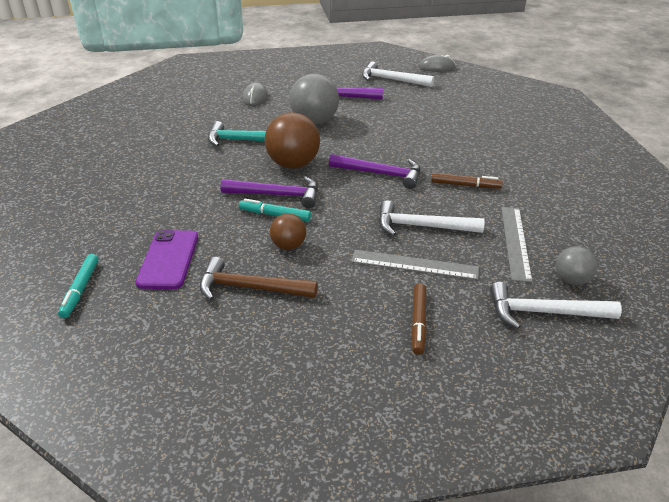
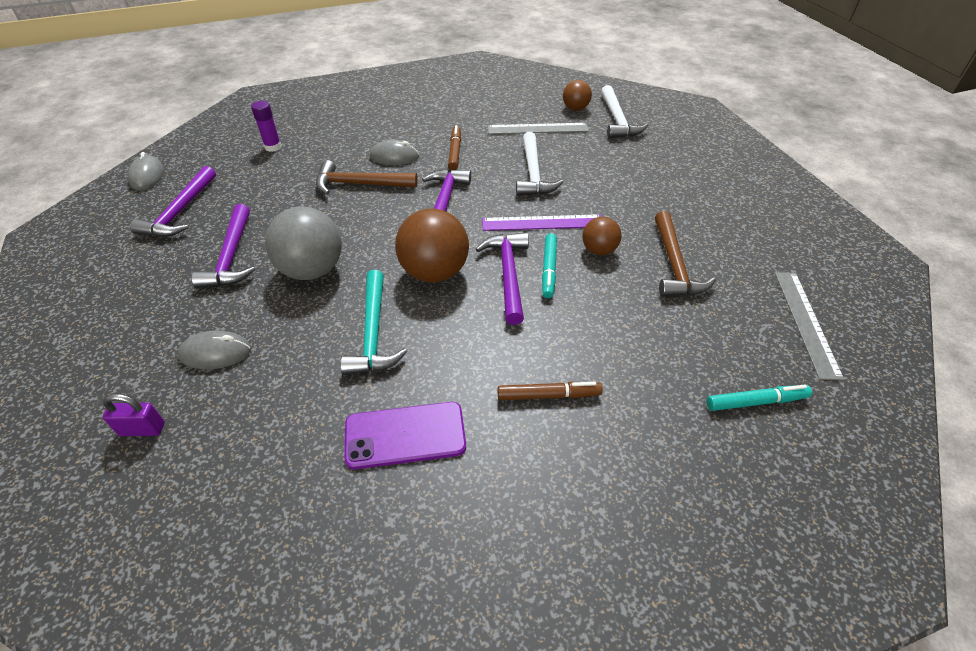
camera: 100 degrees left, 10 degrees up
purple phone [136,230,198,289] -> purple phone moved to [344,402,466,469]
grey ruler [351,250,479,280] -> grey ruler moved to [775,272,844,381]
white hammer [362,61,434,87] -> purple hammer [130,166,216,237]
brown marker [411,283,426,355] -> brown marker moved to [498,382,603,400]
grey ball [556,246,597,285] -> brown ball [563,80,592,111]
none -> purple padlock [103,394,165,436]
none -> purple glue stick [251,101,282,152]
none -> brown hammer [316,160,418,195]
none -> grey mouse [370,140,419,165]
none -> purple ruler [482,214,602,231]

